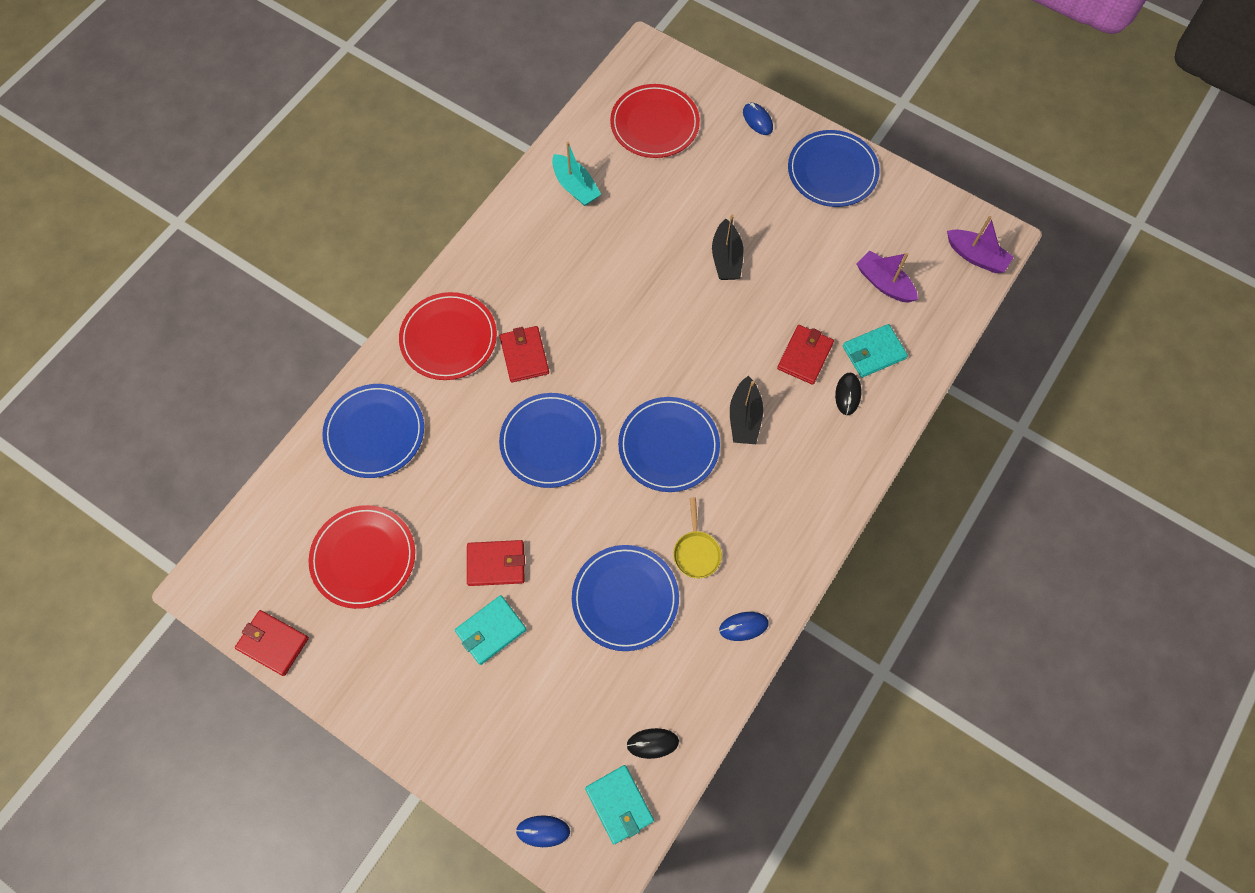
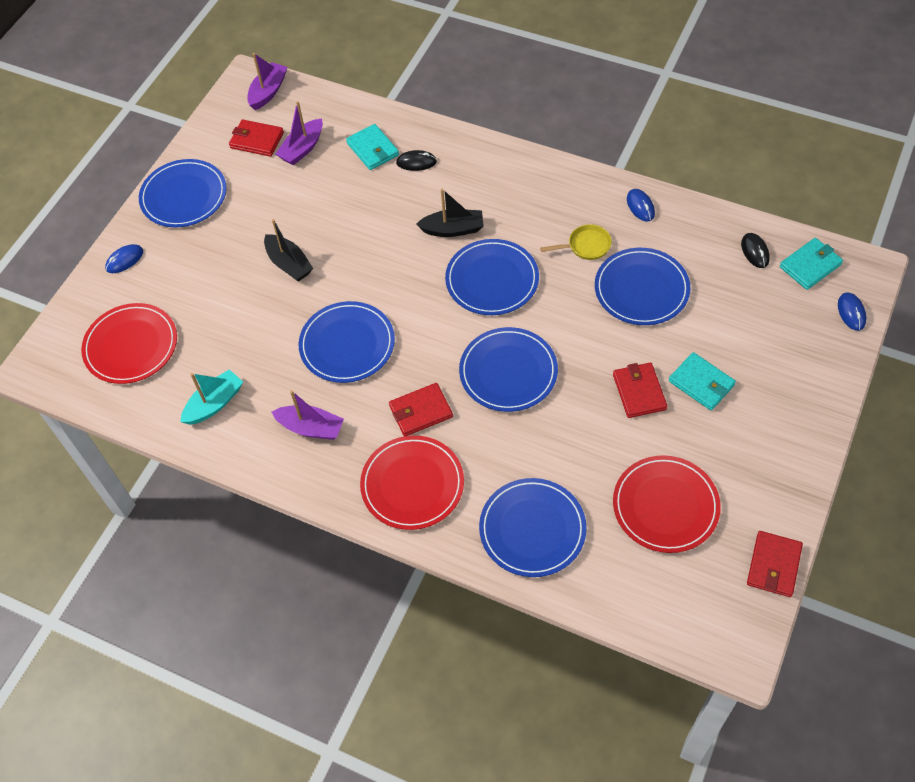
camera: 95 degrees left, 10 degrees down
black boat [712,214,744,280] -> black boat turned 60 degrees clockwise [264,219,313,282]
red wallet [777,325,834,385] -> red wallet moved to [229,120,284,157]
none -> purple boat [272,390,344,440]
none -> blue plate [299,301,395,383]

